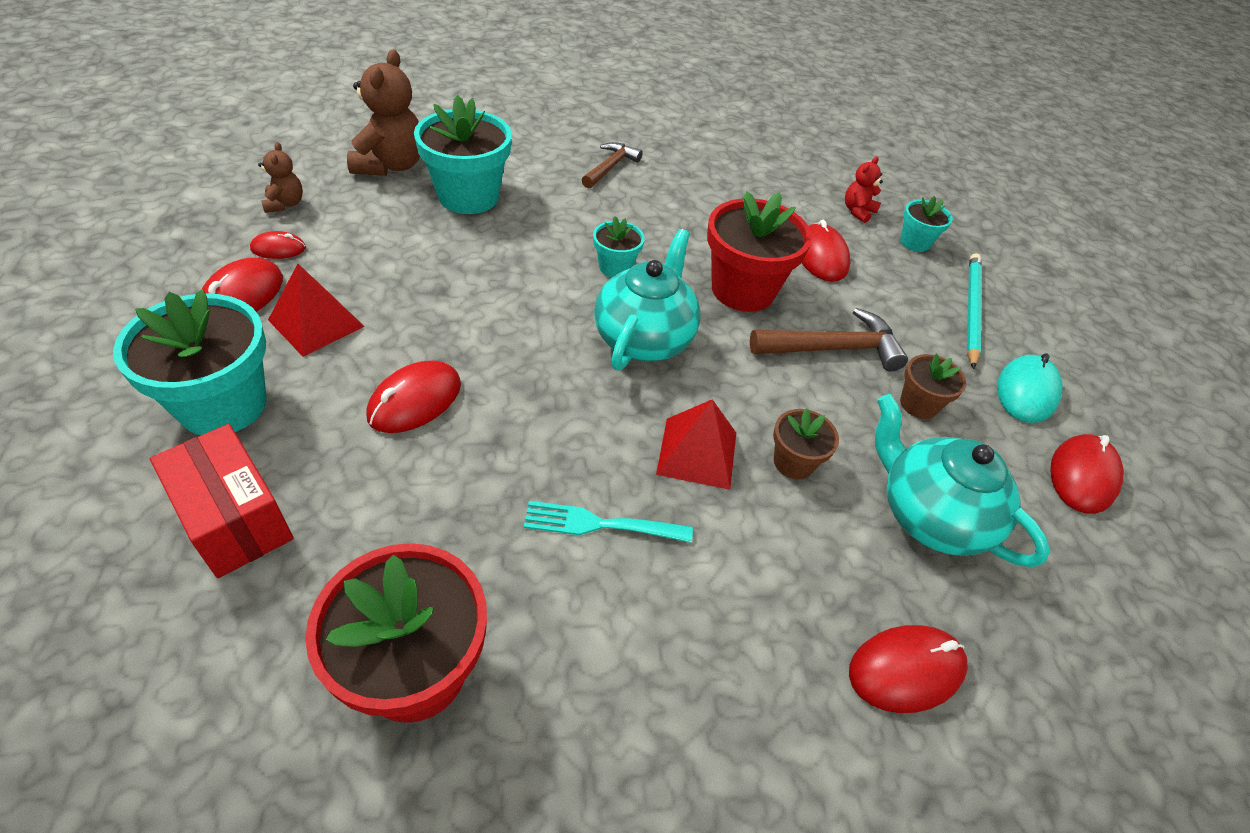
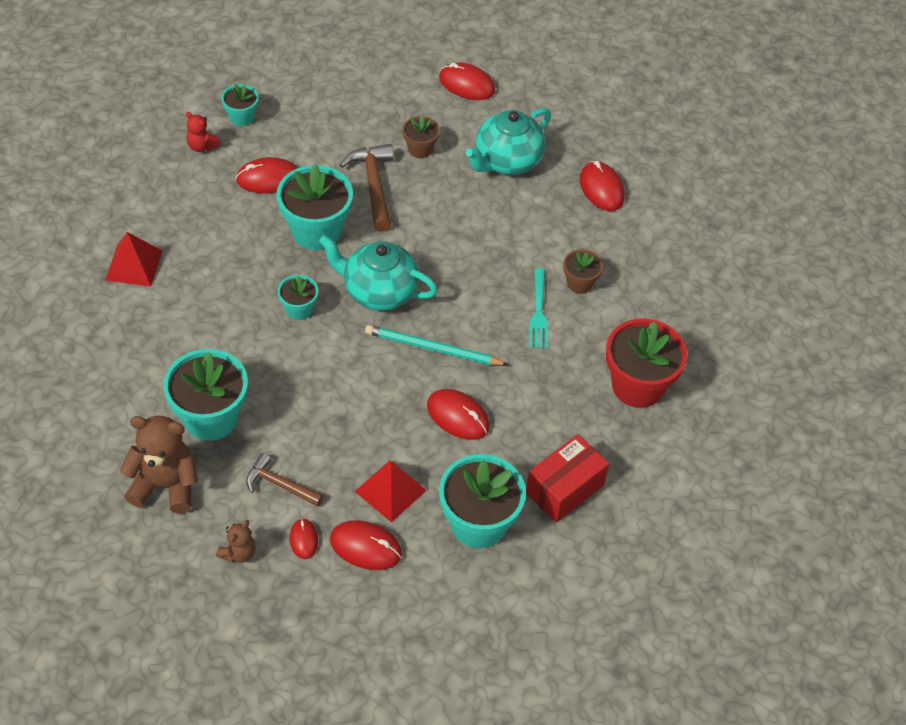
camera: 90 degrees left, 5 degrees up
brown teddy bear [258,142,303,213] -> brown teddy bear turned 135 degrees clockwise [216,520,256,563]
brown hammer [582,142,643,189] -> brown hammer moved to [246,453,324,507]
red pyramid [656,399,736,490] -> red pyramid moved to [105,232,162,287]
red flower pot [707,191,812,312] -> turquoise flower pot [277,164,353,250]
brown flower pot [773,408,839,479] -> brown flower pot moved to [563,249,603,294]
turquoise pencil [967,253,981,369] -> turquoise pencil moved to [365,325,508,365]
turquoise mouse [997,353,1063,423] -> none

